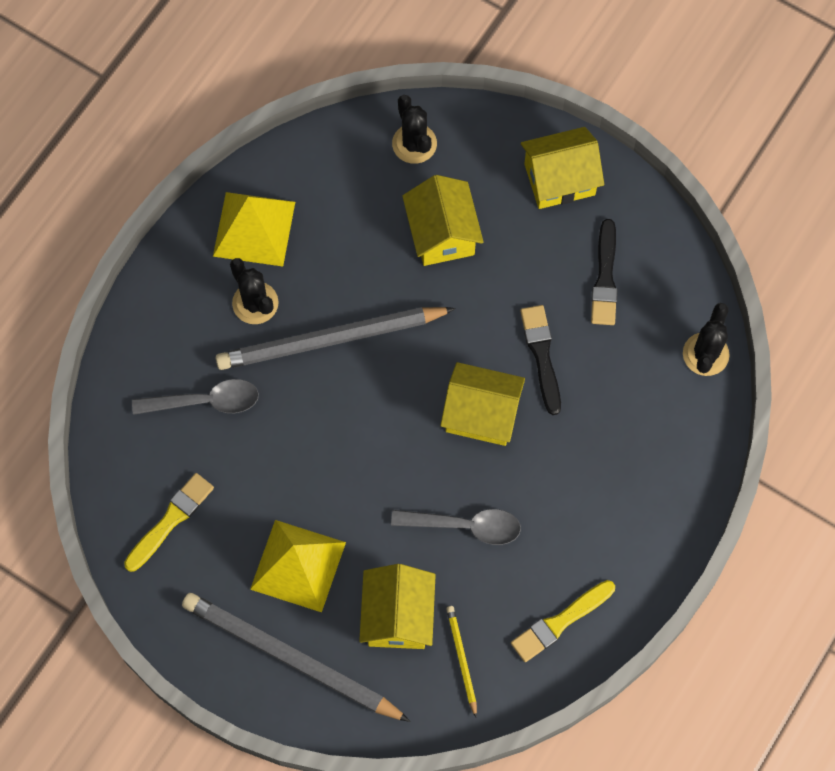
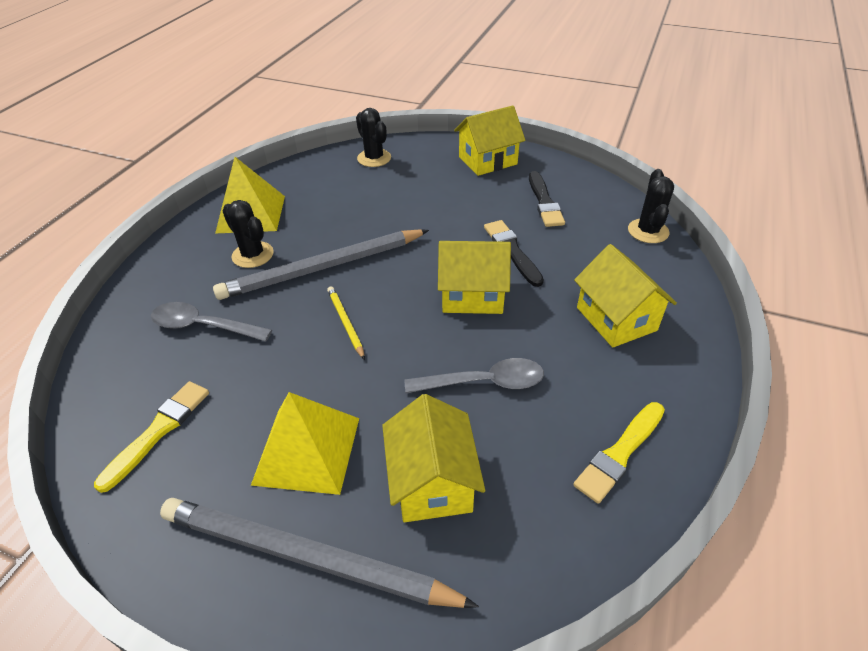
camera: 10 degrees left, 25 degrees down
grey spoon [132,379,259,415] -> grey spoon turned 150 degrees counterclockwise [151,302,272,341]
yellow house [402,175,484,266] -> yellow house moved to [574,244,677,348]
yellow pencil [446,606,477,717] -> yellow pencil moved to [327,286,365,360]

